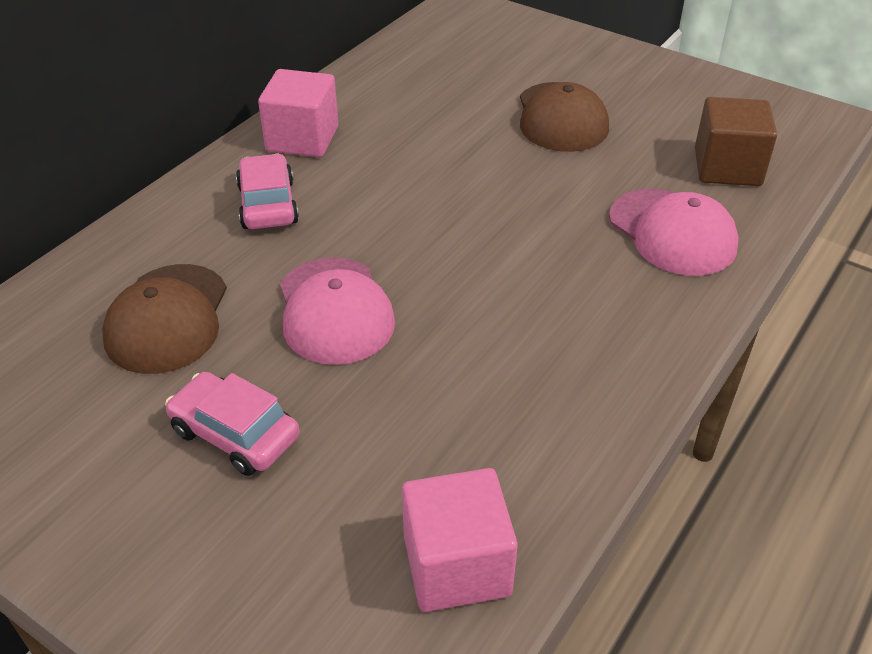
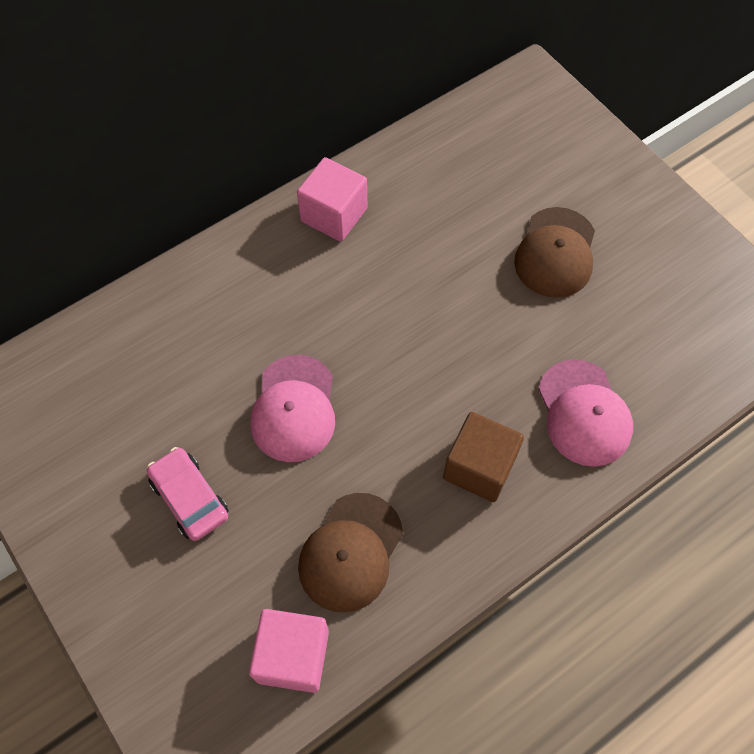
camera: 20 degrees right, 20 degrees up
brown cap [102,264,227,374] -> brown cap moved to [298,493,403,613]
pink car [236,154,299,229] -> none
brown cube [695,97,777,186] -> brown cube moved to [443,412,524,502]

